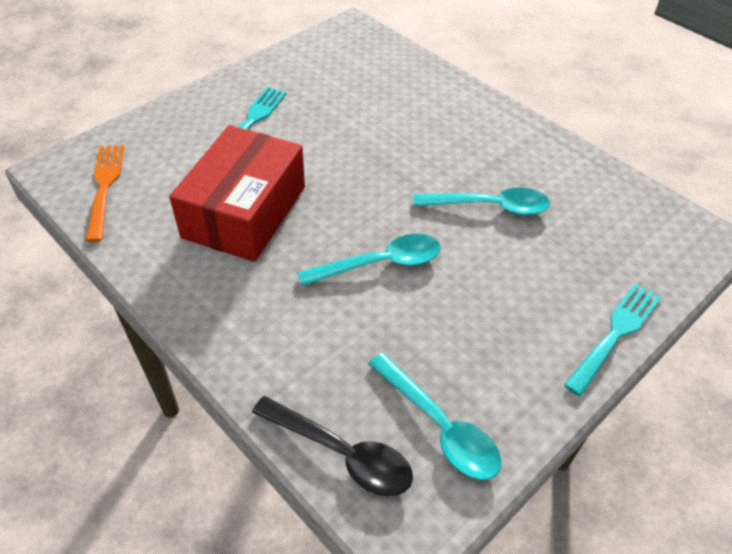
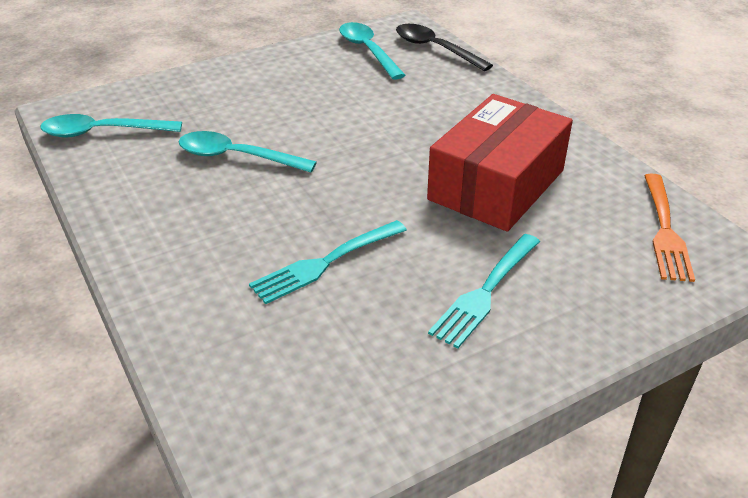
camera: 165 degrees left, 10 degrees down
turquoise spoon [297,234,441,286] -> turquoise spoon moved to [40,114,182,137]
turquoise fork [564,283,661,396] -> turquoise fork moved to [249,220,407,304]

